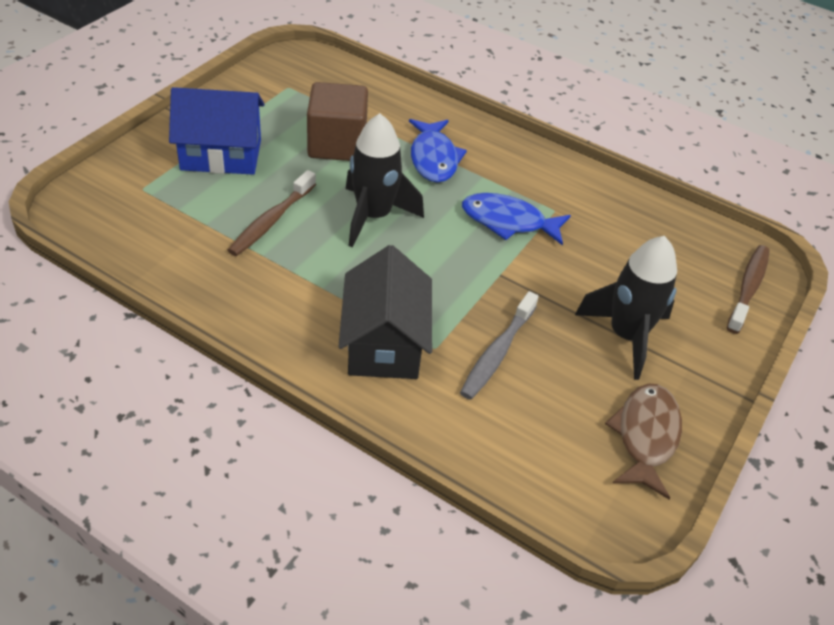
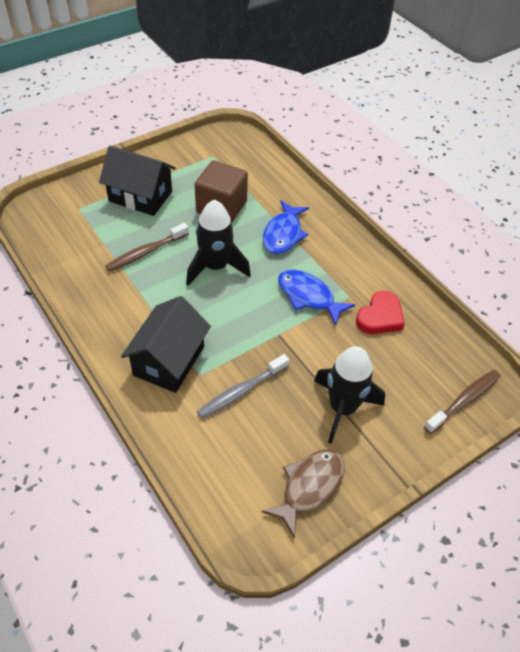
camera: 25 degrees right, 5 degrees up
blue house [169,87,264,175] -> black house [99,146,176,216]
none -> red heart [356,291,405,334]

